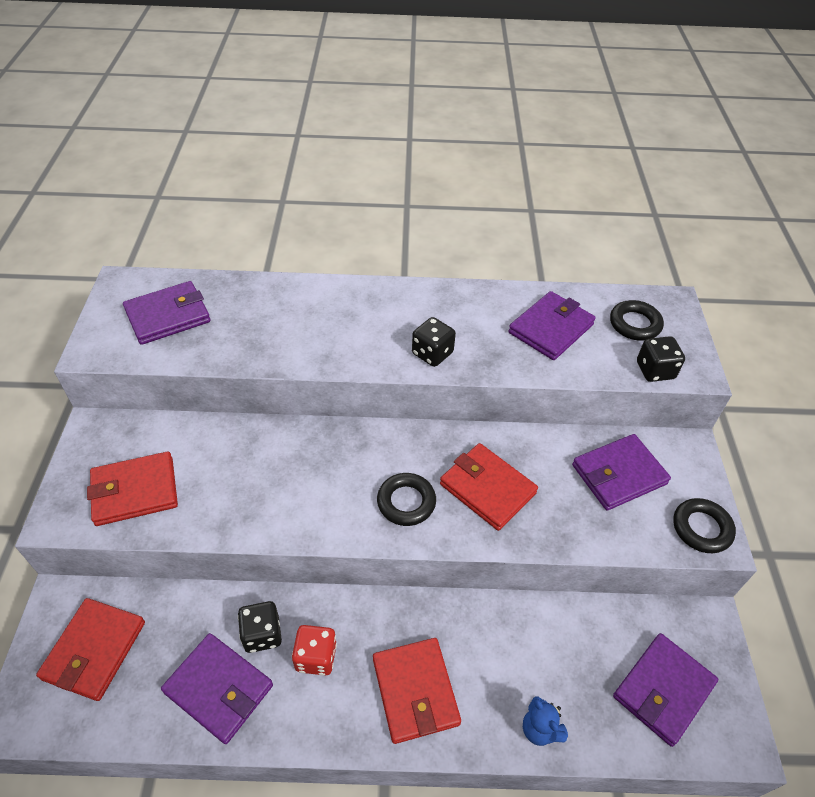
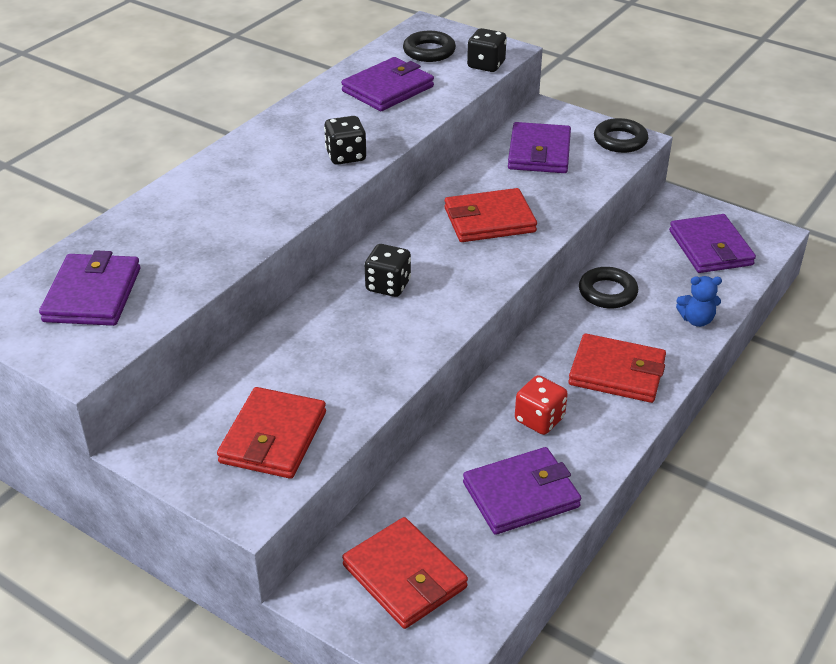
camera: 55 degrees left, 10 degrees down
black dice [238,601,282,653] -> black dice moved to [365,244,411,297]
black ring [377,473,436,526] -> black ring moved to [579,267,638,308]
purple wallet [509,291,596,360] -> purple wallet turned 60 degrees clockwise [341,57,434,111]

